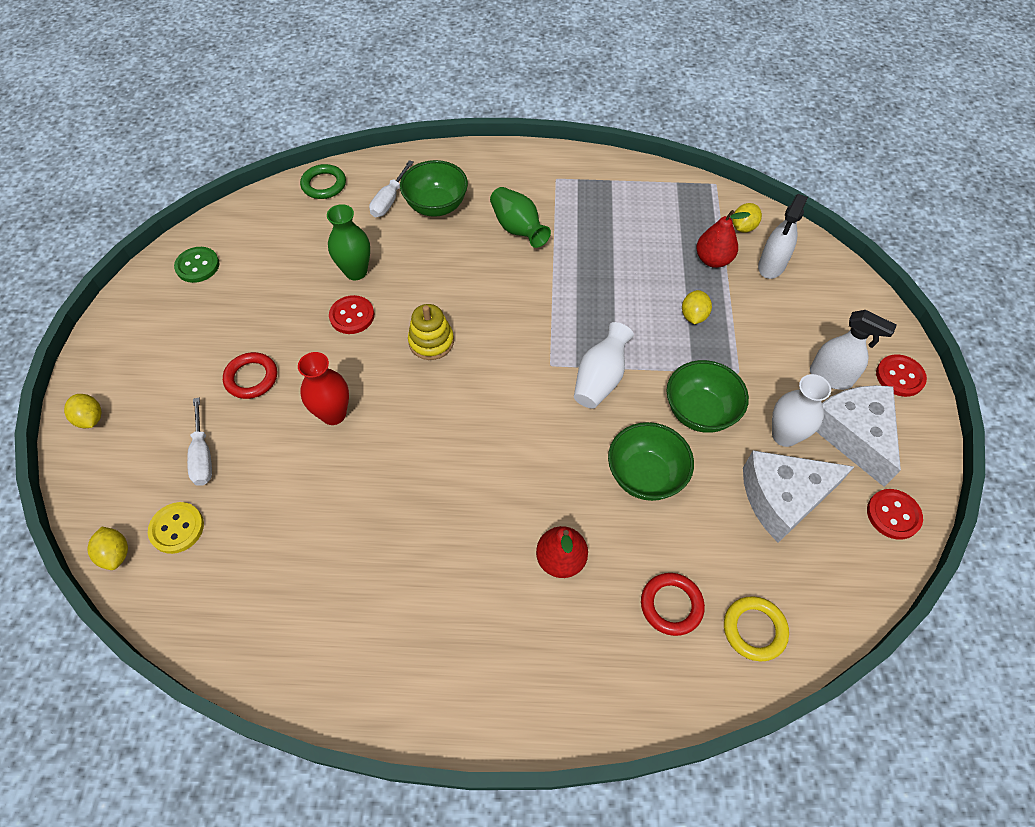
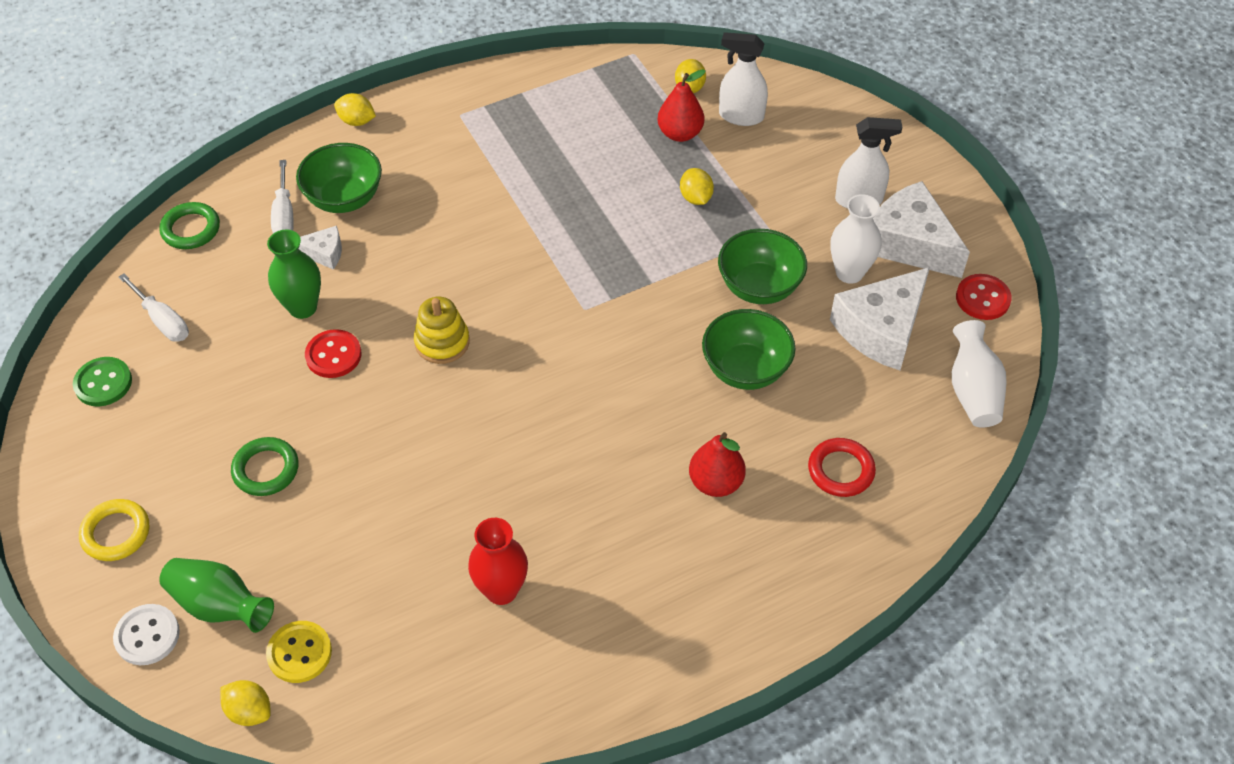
camera: 30 degrees left, 5 degrees down
yellow lemon [64,394,102,428] -> yellow lemon moved to [334,93,376,126]
white screwdriver [187,398,212,486] -> white screwdriver moved to [118,273,189,342]
red ring [223,352,277,399] -> green ring [231,437,299,496]
red vase [298,352,349,425] -> red vase moved to [468,518,528,605]
green vase [490,187,551,248] -> green vase moved to [159,558,274,633]
white vase [574,322,634,409] -> white vase moved to [952,320,1007,428]
yellow ring [724,596,789,661] -> yellow ring moved to [79,499,149,561]
white spray bottle [758,194,808,279] -> white spray bottle turned 105 degrees clockwise [719,32,768,126]
red button [876,354,927,397] -> none
none -> white button [113,604,180,665]
none -> white cheese [299,226,342,270]

